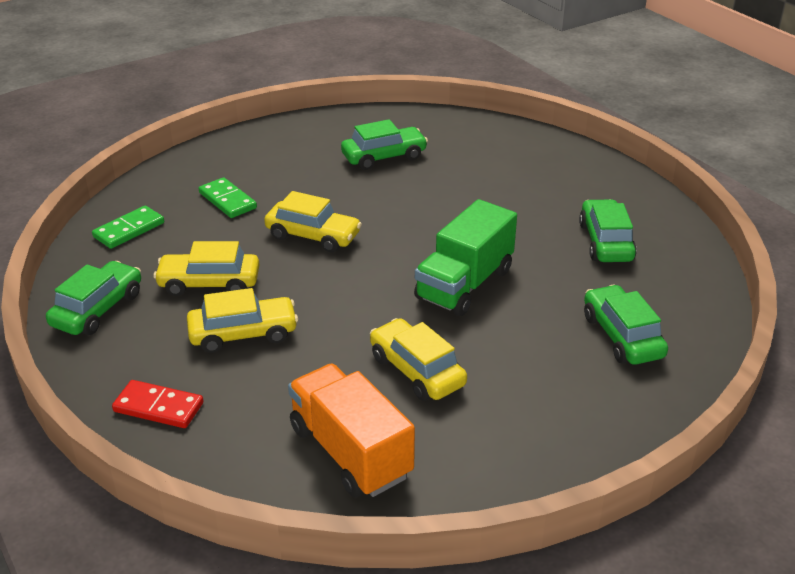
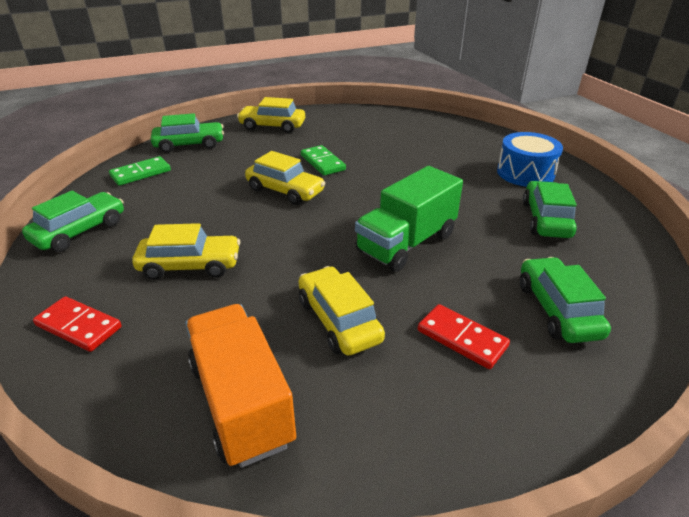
camera: 10 degrees right, 0 degrees up
yellow car [153,241,259,296] -> yellow car moved to [237,97,305,133]
green domino [199,177,257,218] -> green domino moved to [301,145,346,176]
green car [341,119,428,170] -> green car moved to [151,113,224,153]
none -> red domino [418,304,510,369]
none -> blue drum [497,132,563,187]

